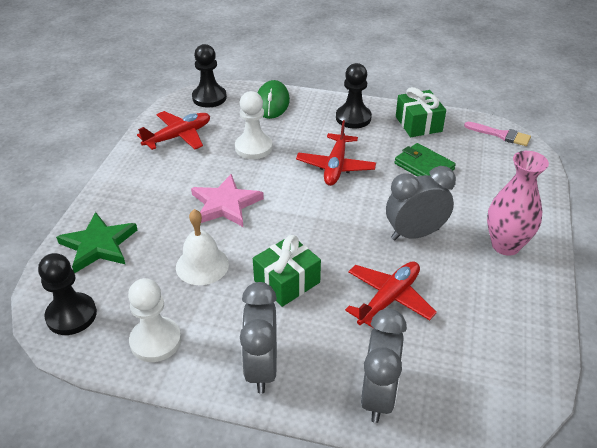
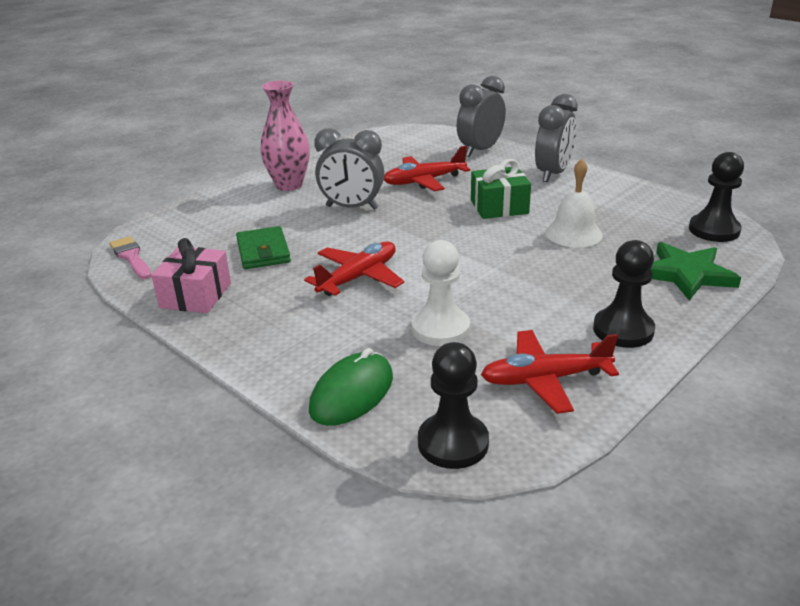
camera: 150 degrees left, 10 degrees down
white pawn [128,278,181,362] -> none
pink star [191,174,264,227] -> none
black pawn [336,63,372,128] -> black pawn moved to [593,240,655,348]
green gift [396,87,446,137] -> pink gift [151,238,231,313]

